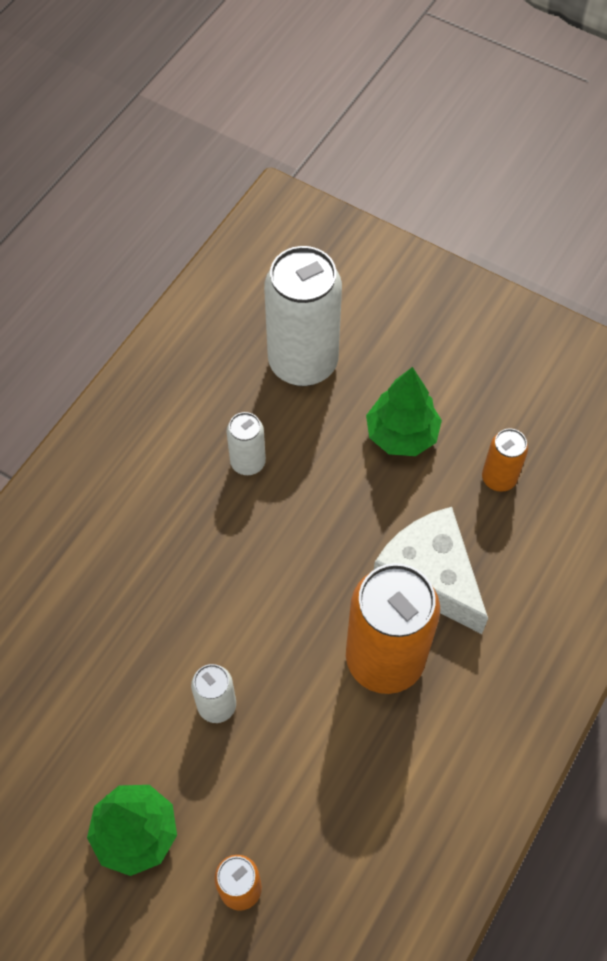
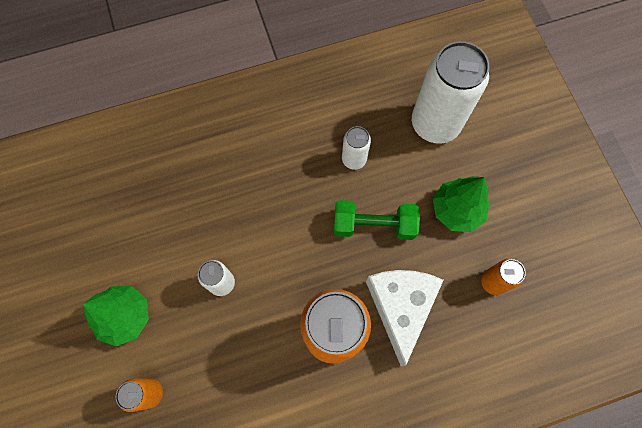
camera: 40 degrees right, 10 degrees up
none -> green dumbbell [334,200,420,240]

